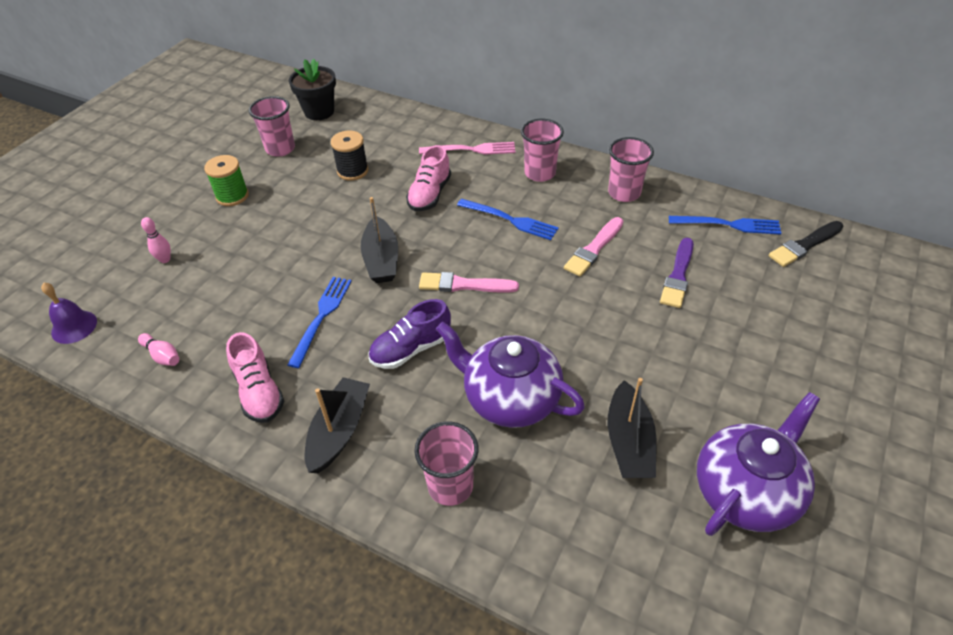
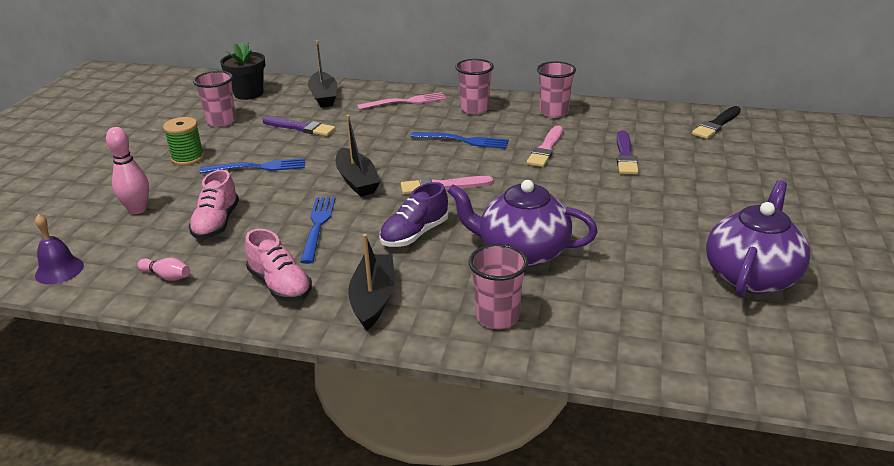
camera: 15 degrees left, 15 degrees down
pink bowling pin [141,217,171,263] -> pink bowling pin [106,127,149,214], size x1.65
black spool [331,131,368,181] -> purple brush [262,116,336,136]
pink shoe [406,145,451,211] -> pink shoe moved to [188,170,239,239]
black boat [608,378,656,478] -> black boat moved to [308,40,337,108]
blue fork [669,216,781,235] -> blue fork moved to [200,158,305,174]

